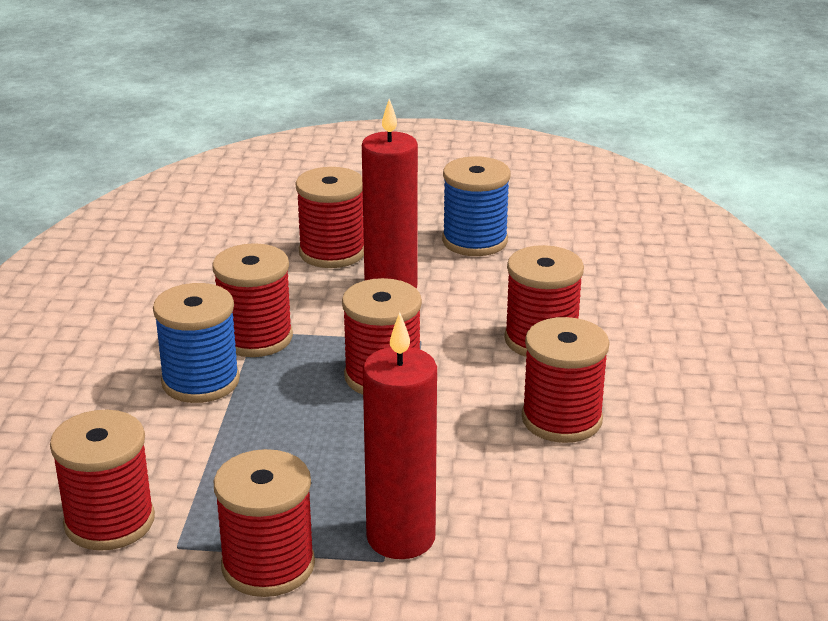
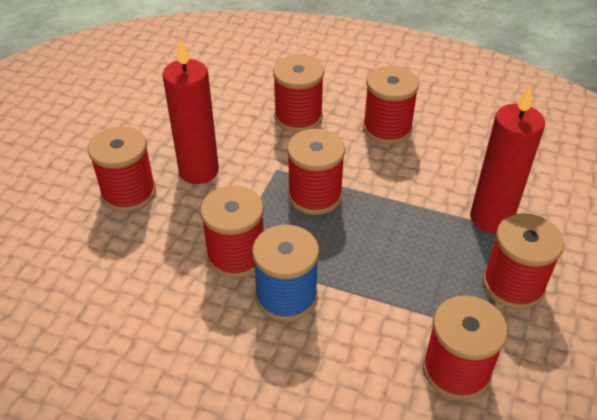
camera: 75 degrees left, 15 degrees up
blue spool [442,156,510,256] -> none

